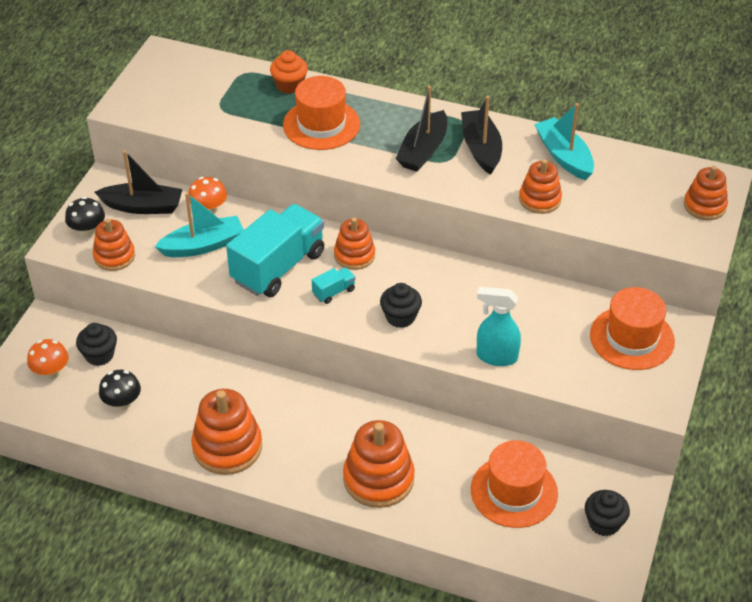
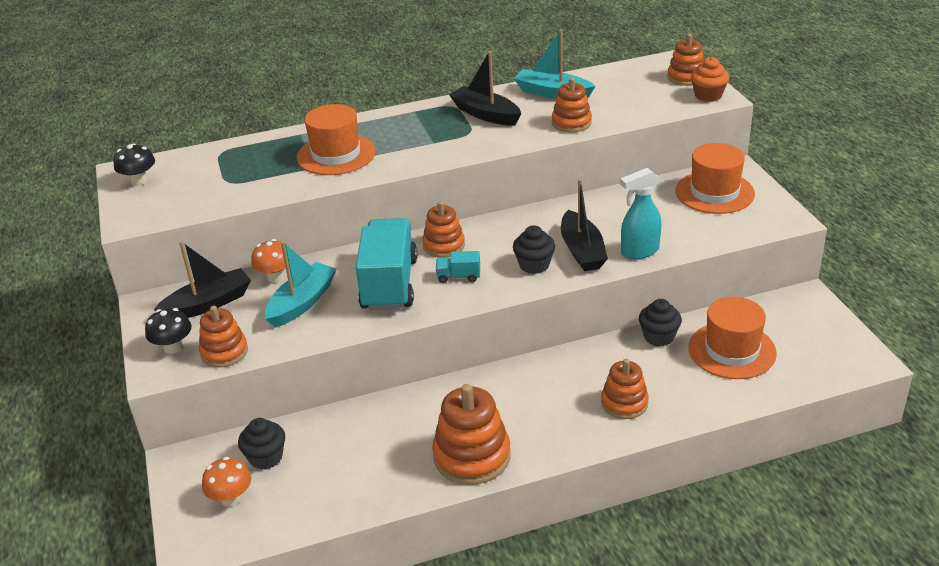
camera: 35 degrees left, 10 degrees down
black mushroom [99,370,141,410] -> black mushroom moved to [114,143,155,186]
orange cupcake [270,50,308,94] -> orange cupcake moved to [691,57,729,102]
turquoise truck [312,267,356,304] -> turquoise truck turned 105 degrees counterclockwise [436,251,480,283]
orange stacking toy [343,420,415,508] -> orange stacking toy [601,359,649,419], size x0.63
black boat [396,86,447,172] -> black boat moved to [561,179,608,271]
black cupcake [585,490,630,536] -> black cupcake moved to [639,299,682,346]

